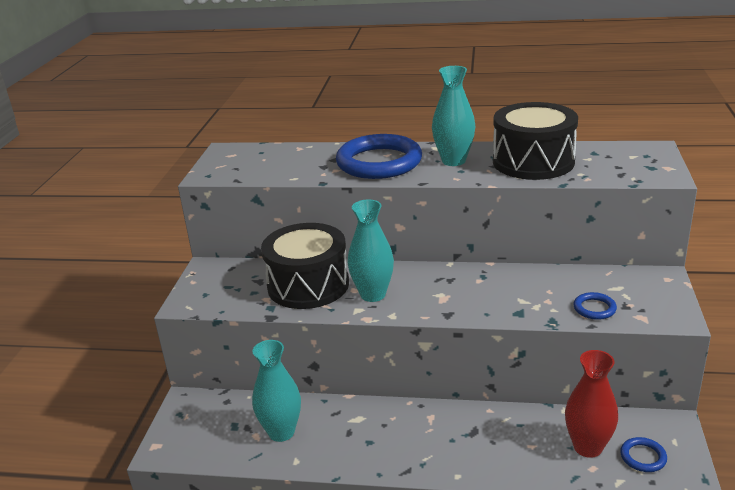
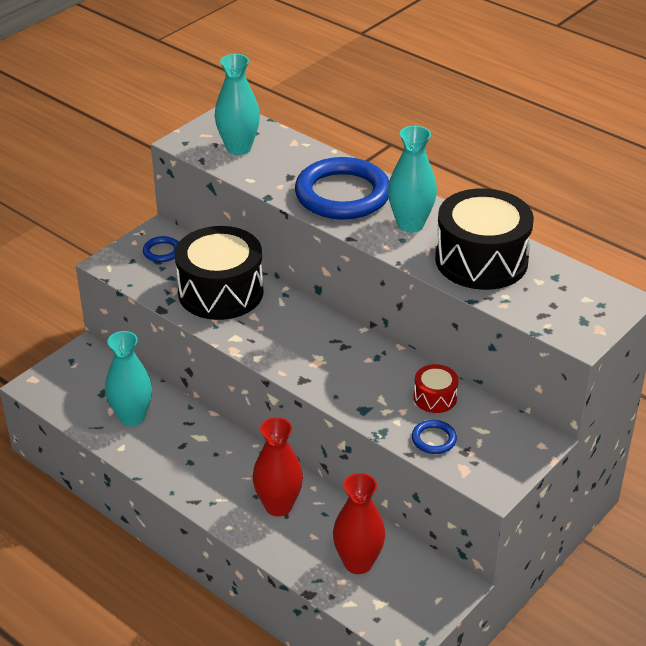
camera: 30 degrees right, 10 degrees up
turquoise vase [348,200,394,302] -> turquoise vase moved to [215,54,260,155]
blue ring [620,437,667,472] -> blue ring moved to [143,236,179,262]
none -> red vase [253,417,303,516]
none -> red drum [414,364,459,413]

